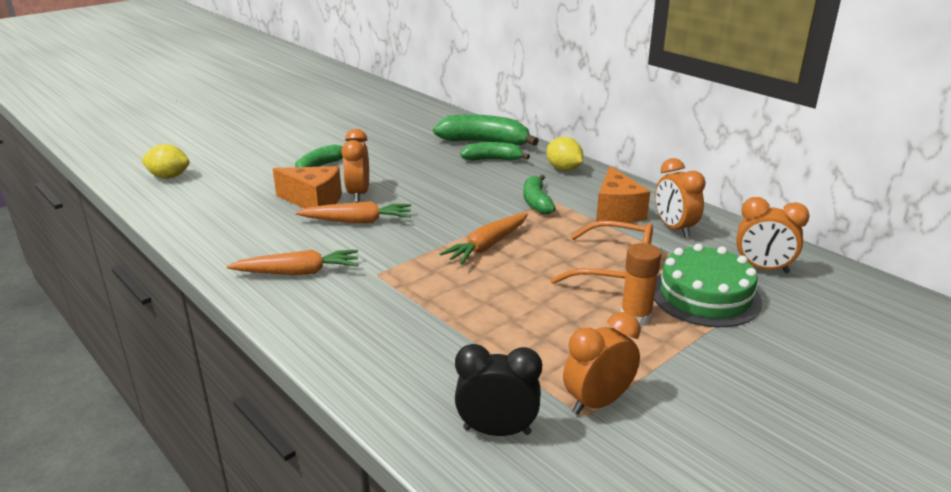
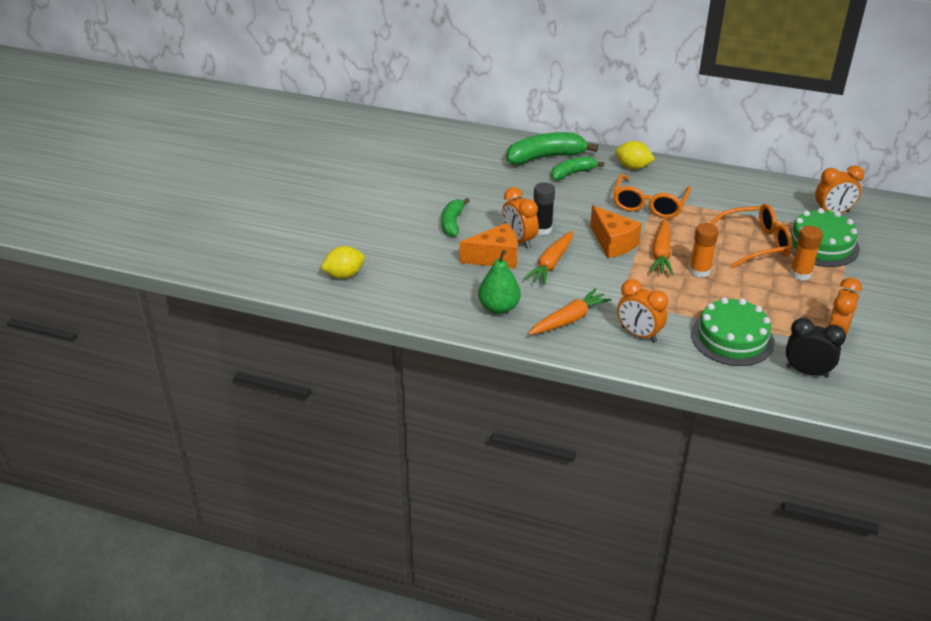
camera: 30 degrees left, 10 degrees up
orange carrot [296,201,411,223] -> orange carrot turned 150 degrees clockwise [524,231,573,285]
black clock [455,344,542,436] -> black clock turned 45 degrees clockwise [786,318,846,377]
green banana [524,174,556,215] -> orange glasses [613,174,691,218]
orange cheese [596,166,650,223] -> orange cheese moved to [590,205,642,258]
orange clock [655,158,706,238] -> orange clock moved to [617,279,668,342]
none -> green pear [478,249,521,314]
none -> black glue stick [534,182,555,235]
none -> orange glue stick [689,223,719,278]
none -> green cake [691,297,774,366]

